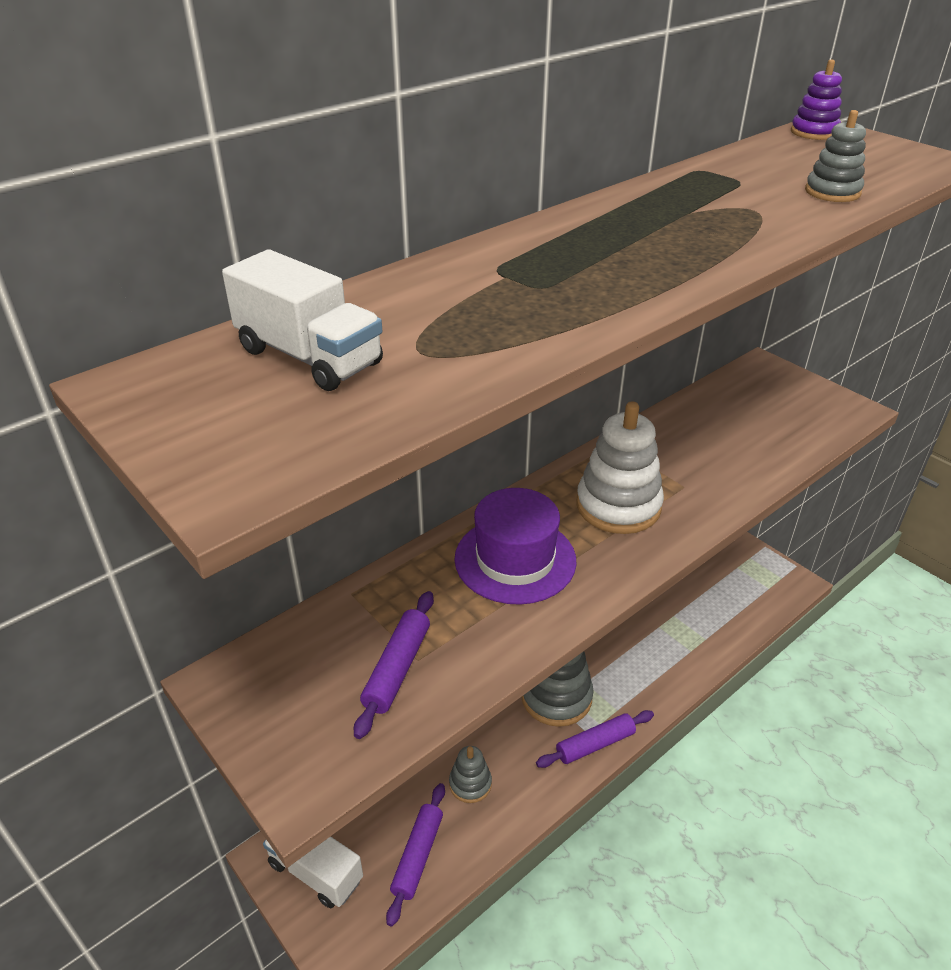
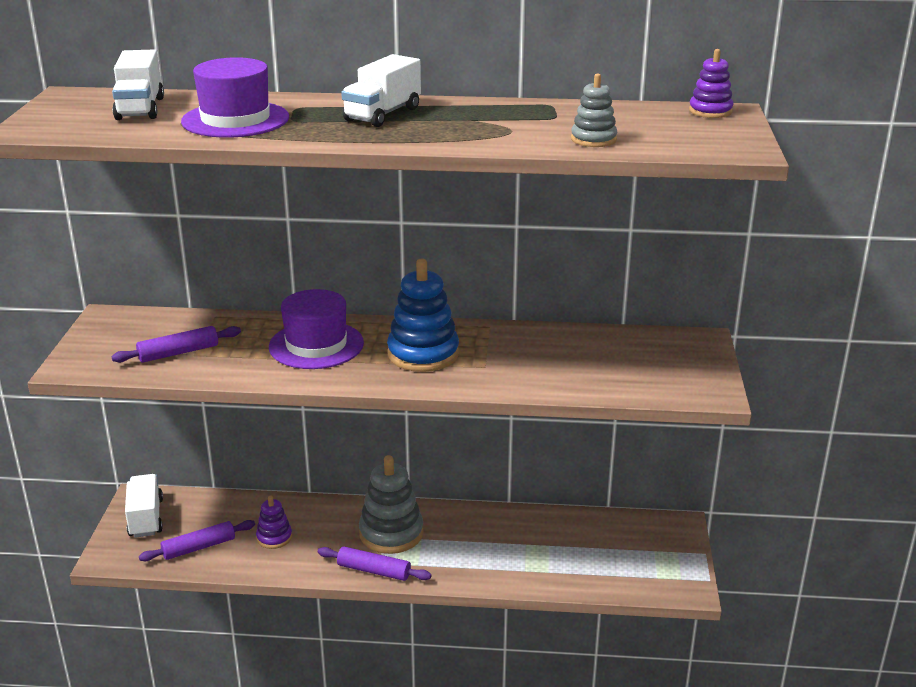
camera: 45 degrees right, 10 degrees down
grey stacking toy [449,746,492,803] -> purple stacking toy [256,495,292,549]
white stacking toy [576,401,664,534] -> blue stacking toy [387,259,459,372]
none -> purple hat [181,57,289,138]
none -> white truck [341,54,421,127]

